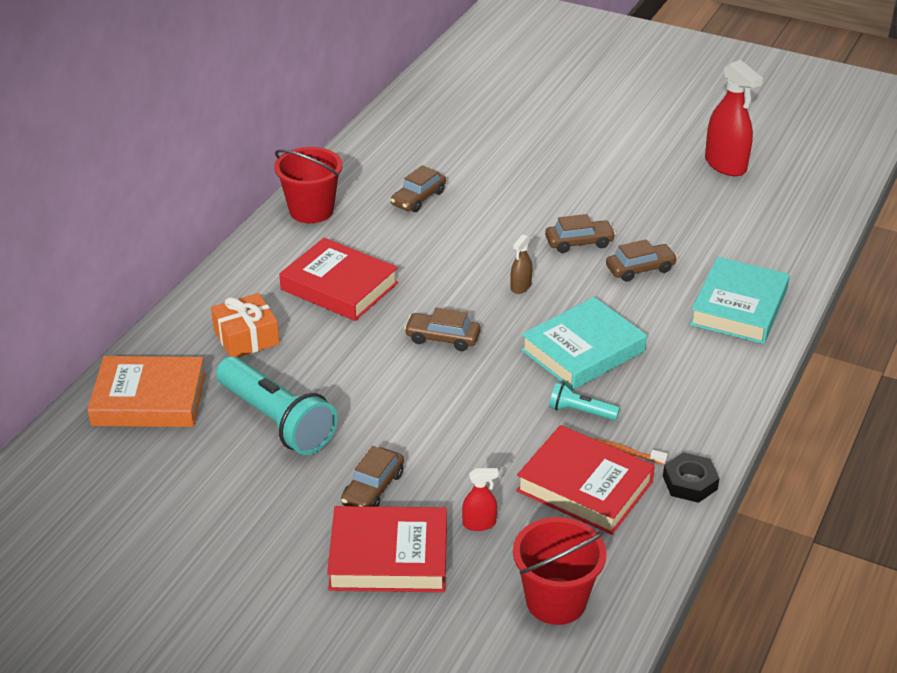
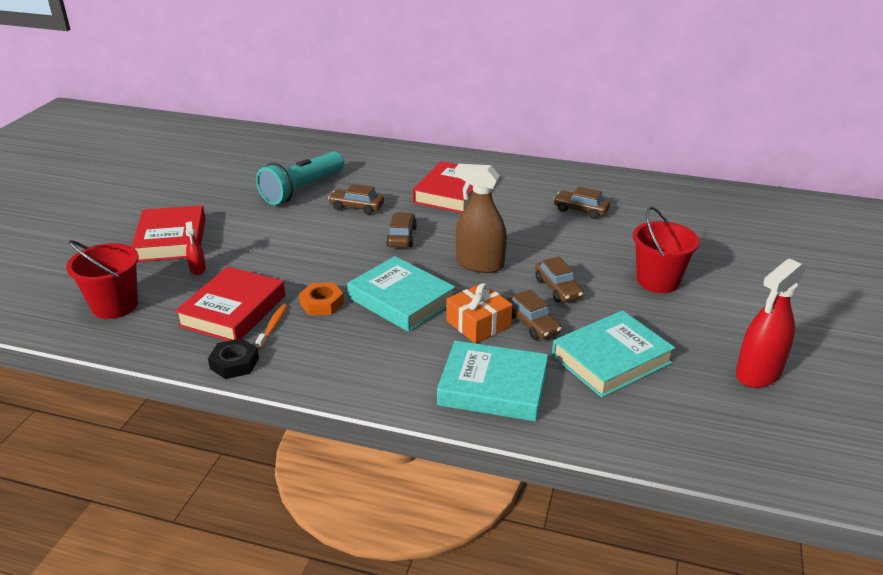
camera: 80 degrees right, 5 degrees down
orange book [87,356,206,427] -> none
orange gift [211,293,280,357] -> orange gift moved to [446,283,513,344]
red bucket [274,147,342,223] -> red bucket moved to [633,206,700,293]
brown car [341,446,404,507] -> brown car moved to [328,184,384,215]
brown spray bottle [510,234,532,294] -> brown spray bottle [455,164,507,273], size x2.06
turquoise flashlight [549,382,620,421] -> orange nut [299,283,344,315]
none -> turquoise book [552,310,675,398]

